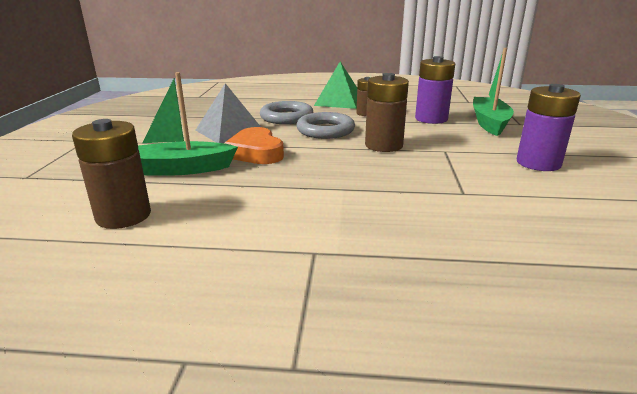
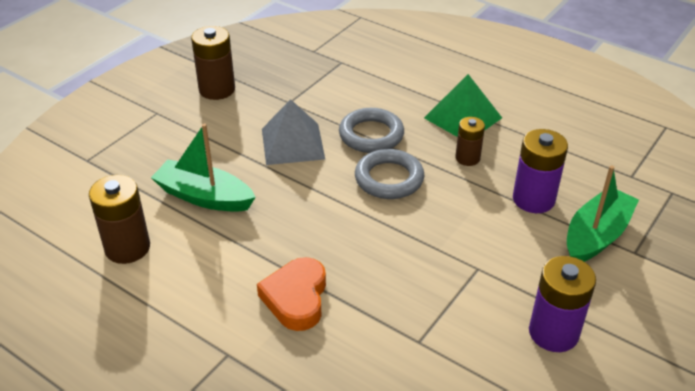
camera: 30 degrees right, 15 degrees up
orange heart [224,127,284,164] -> orange heart moved to [257,257,326,331]
brown battery [365,73,409,152] -> brown battery moved to [191,26,235,100]

